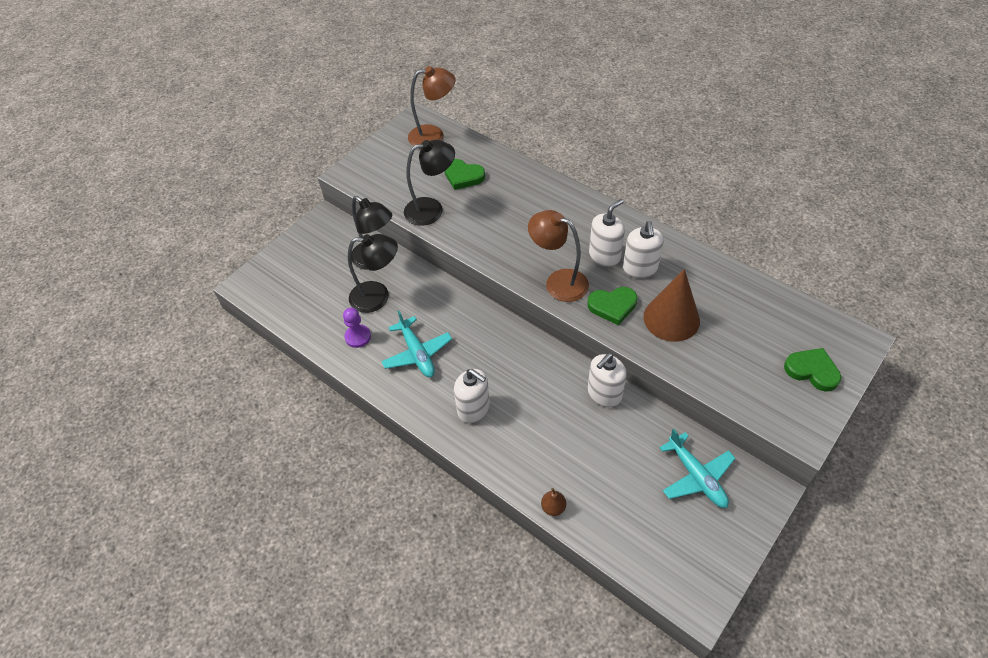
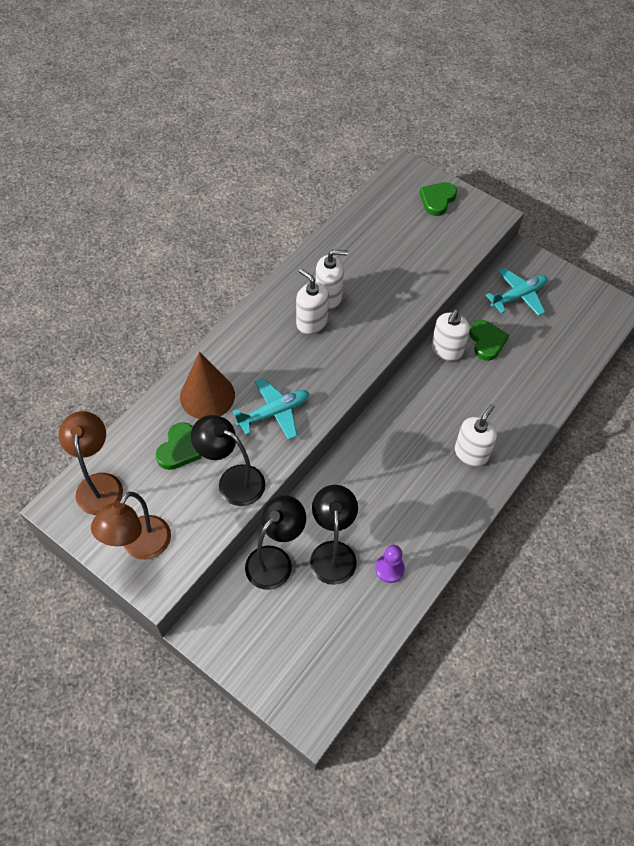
camera: 95 degrees left, 5 degrees up
turquoise plane [381,310,452,377] -> turquoise plane moved to [233,378,309,440]
black lamp [404,140,455,226] -> black lamp turned 45 degrees counterclockwise [191,415,265,506]
brown lamp [528,210,589,302] -> brown lamp moved to [91,492,171,560]
brown pear [541,488,566,516] -> none
green heart [588,287,637,325] -> green heart moved to [469,320,509,361]
white soap dispenser [588,353,627,407] -> white soap dispenser turned 75 degrees clockwise [431,310,470,361]
brown cone [644,269,700,342] -> brown cone moved to [180,352,235,419]

